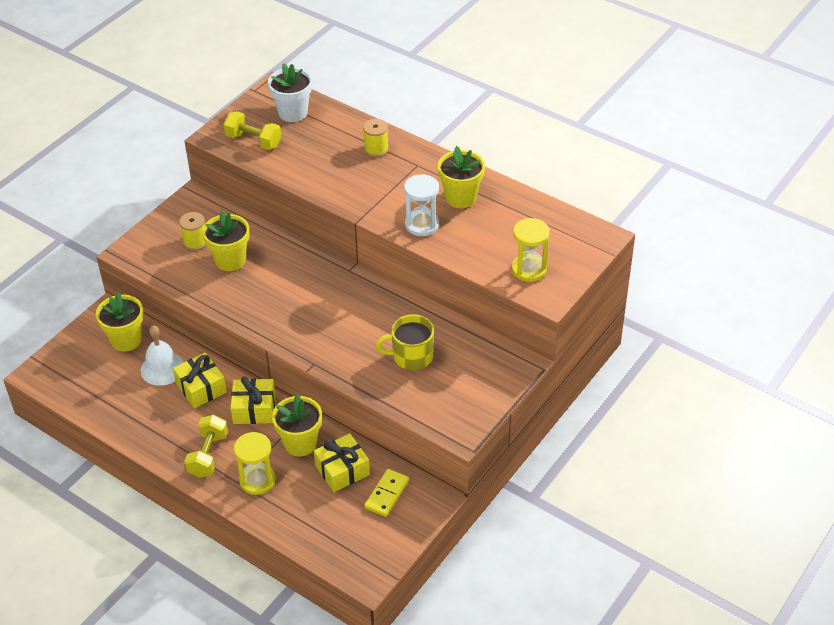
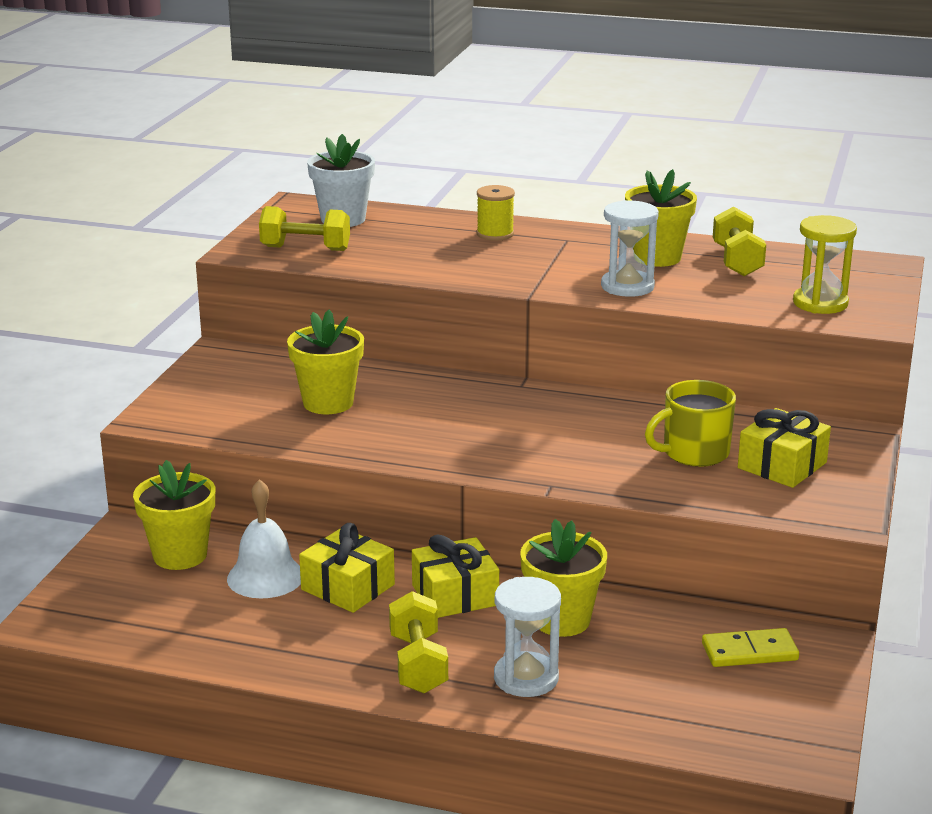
camera: 20 degrees left, 20 degrees down
yellow spool [179,212,206,251] -> none
yellow hourglass [234,432,276,495] -> white hourglass [494,577,561,697]
yellow gift [314,433,370,492] -> yellow gift moved to [738,408,831,488]
yellow domino [364,469,409,517] -> yellow domino turned 75 degrees clockwise [702,628,799,667]
none -> yellow dumbbell [713,206,766,276]

